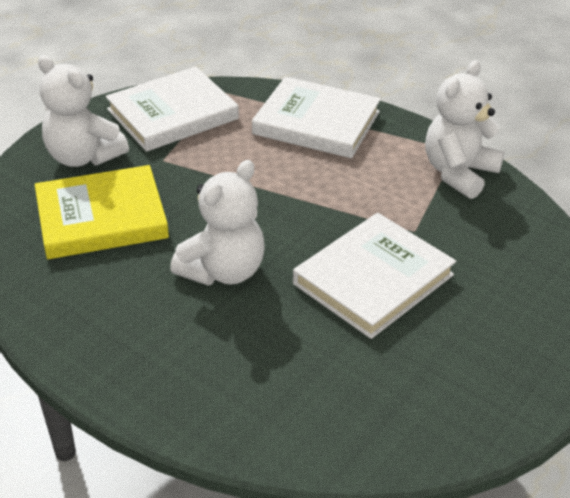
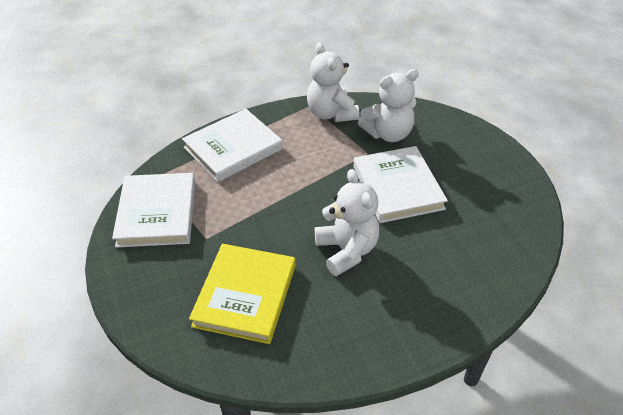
camera: 60 degrees left, 5 degrees up
white teddy bear [38,55,129,167] -> white teddy bear moved to [358,69,419,142]

